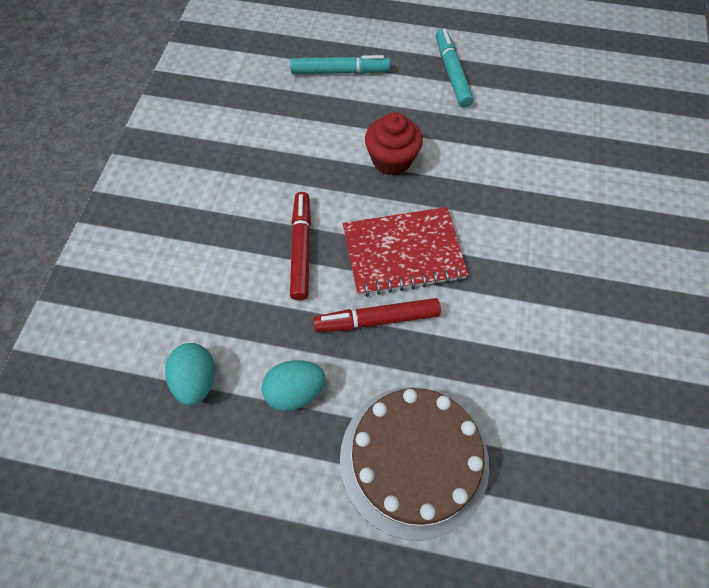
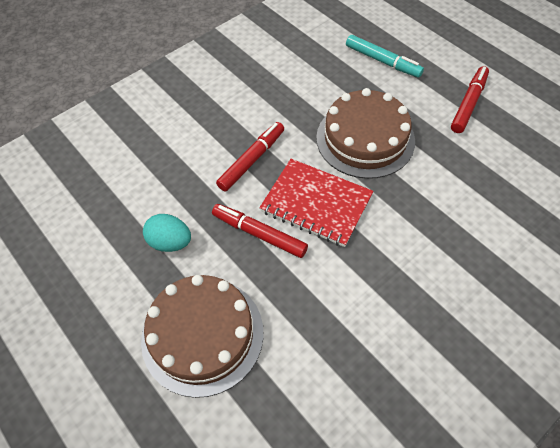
camera: 40 degrees right, 5 degrees down
turquoise egg [165,343,215,405] -> none
red cupcake [365,112,423,176] -> brown cake [316,88,415,179]
turquoise marker [436,29,474,108] -> red marker [451,66,489,133]

